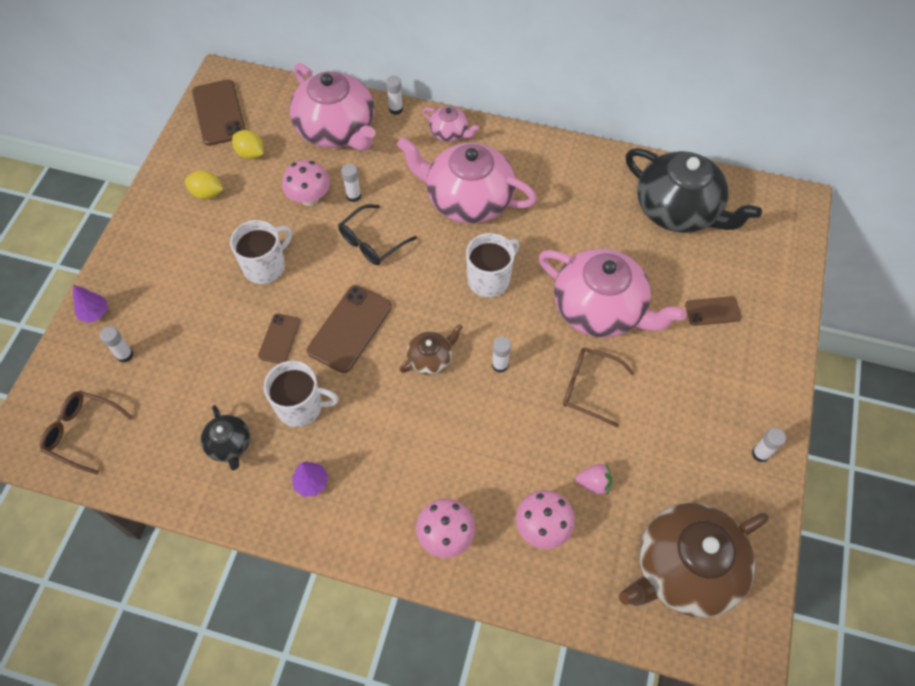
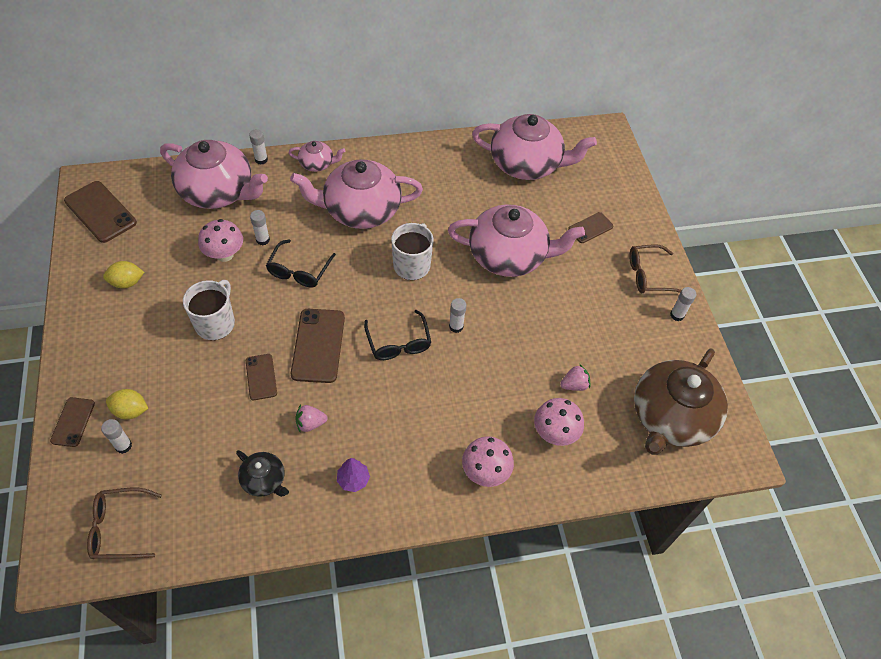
camera: 30 degrees left, 5 degrees down
purple tree [73,285,107,323] -> brown phone [50,397,95,447]
yellow lemon [232,130,264,159] -> yellow lemon moved to [106,389,148,420]
white mug [264,361,339,427] -> pink strawberry [295,405,327,432]
brown teapot [400,324,463,375] -> black glasses [364,310,431,360]
brown glasses [563,348,635,427] -> brown glasses moved to [629,244,682,293]
black teapot [626,148,762,233] -> pink teapot [472,114,597,180]

